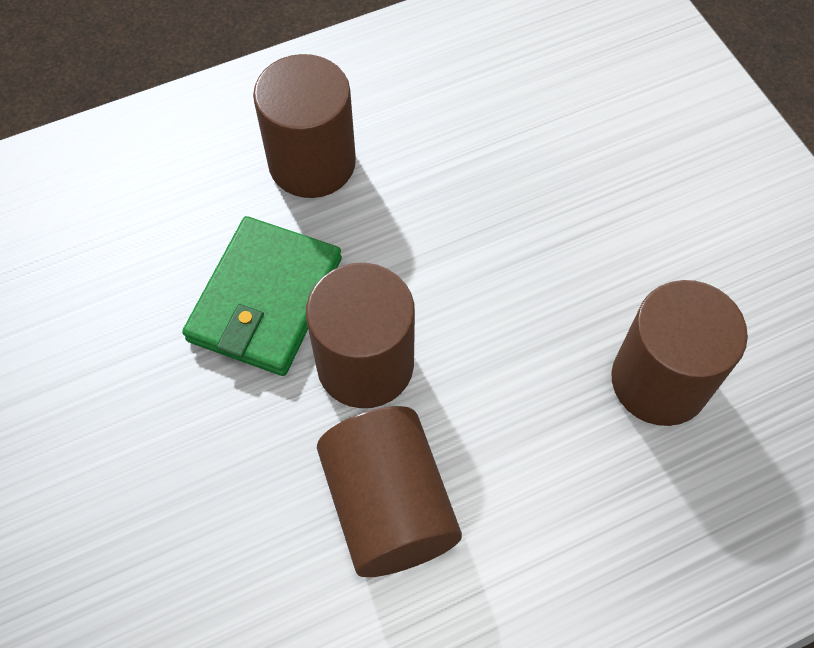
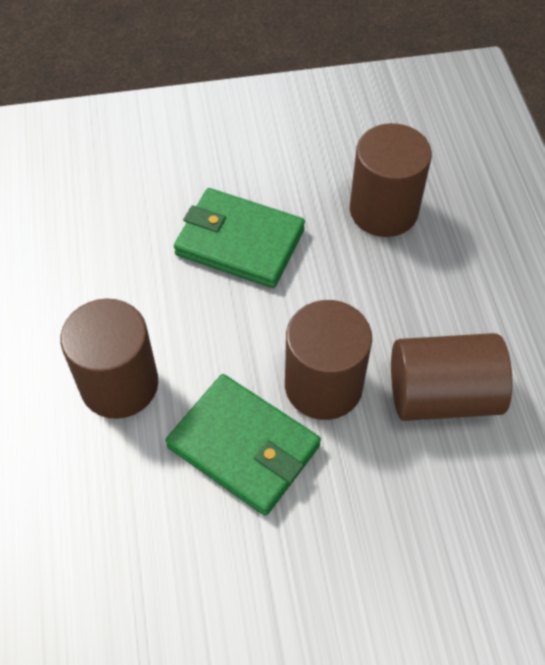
camera: 75 degrees left, 5 degrees down
none -> green wallet [174,188,305,288]

